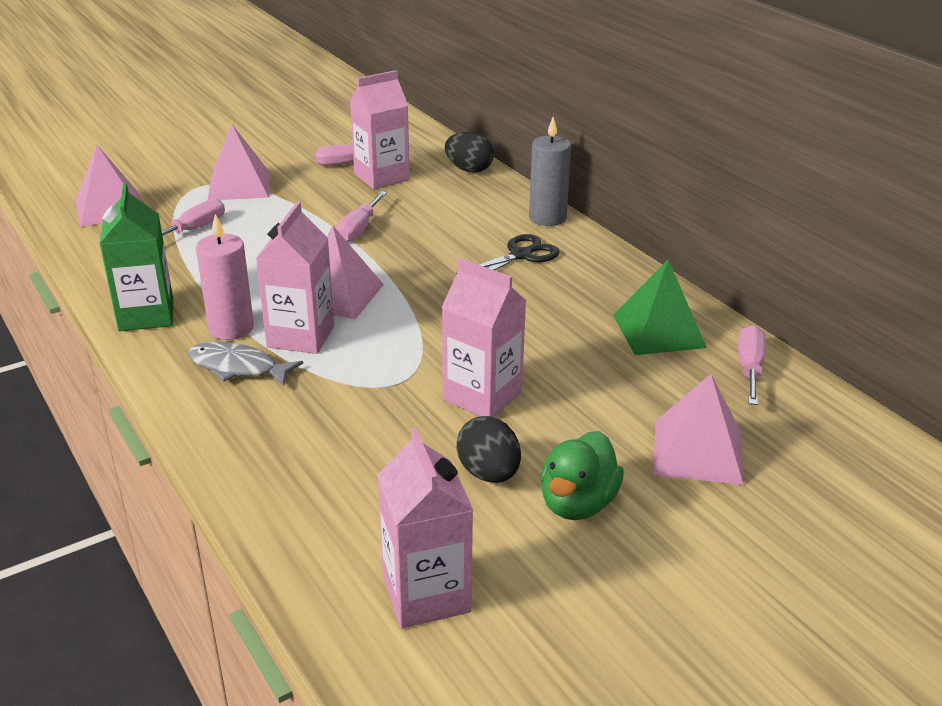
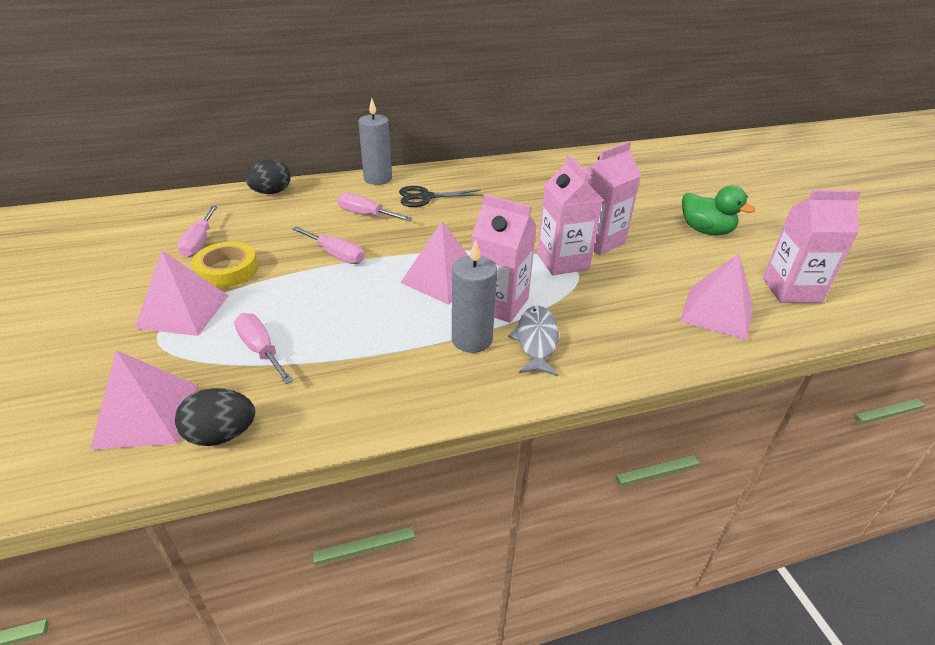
camera: 75 degrees left, 5 degrees up
green carton [100,183,173,331] -> none
grey fish [188,342,303,387] -> grey fish turned 150 degrees clockwise [508,306,559,376]
pink candle [196,214,254,340] -> grey candle [452,240,497,353]
pink carton [350,70,410,189] -> pink carton moved to [537,155,603,275]
black scissors [456,234,560,274] -> black scissors turned 75 degrees counterclockwise [399,186,483,207]
black egg [456,416,521,483] -> black egg moved to [175,388,255,446]
green pyramid [613,260,707,355] -> none
pink pyramid [653,374,744,485] -> pink pyramid moved to [680,254,753,340]
pink screwdriver [738,325,766,405] -> pink screwdriver moved to [337,193,413,221]
none -> yellow tape [191,242,258,288]

